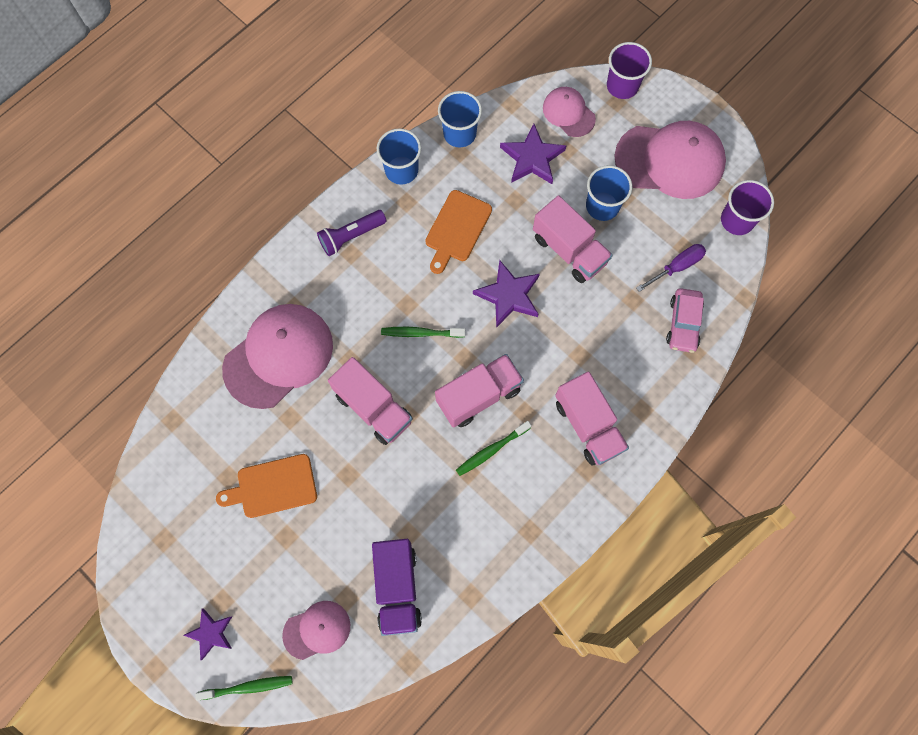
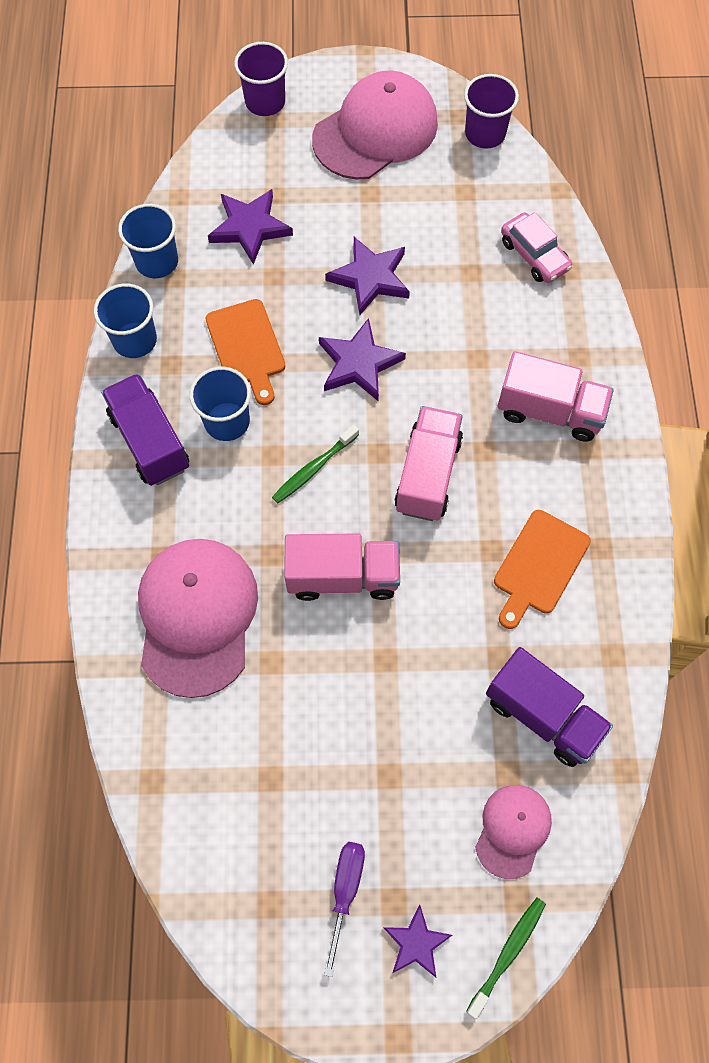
camera: 45 degrees left, 5 degrees down
orange cutting board [216,454,317,518] -> orange cutting board moved to [494,510,591,629]
purple flashlight [317,210,387,256] -> purple truck [101,373,189,486]
green toothbrush [456,421,532,476] -> none
pink truck [533,195,613,283] -> purple star [325,237,410,315]
pink cap [543,87,596,137] -> none
blue cup [586,165,632,221] -> blue cup moved to [189,367,251,441]
purple screwdriver [636,244,706,292] -> purple screwdriver moved to [324,842,365,977]

